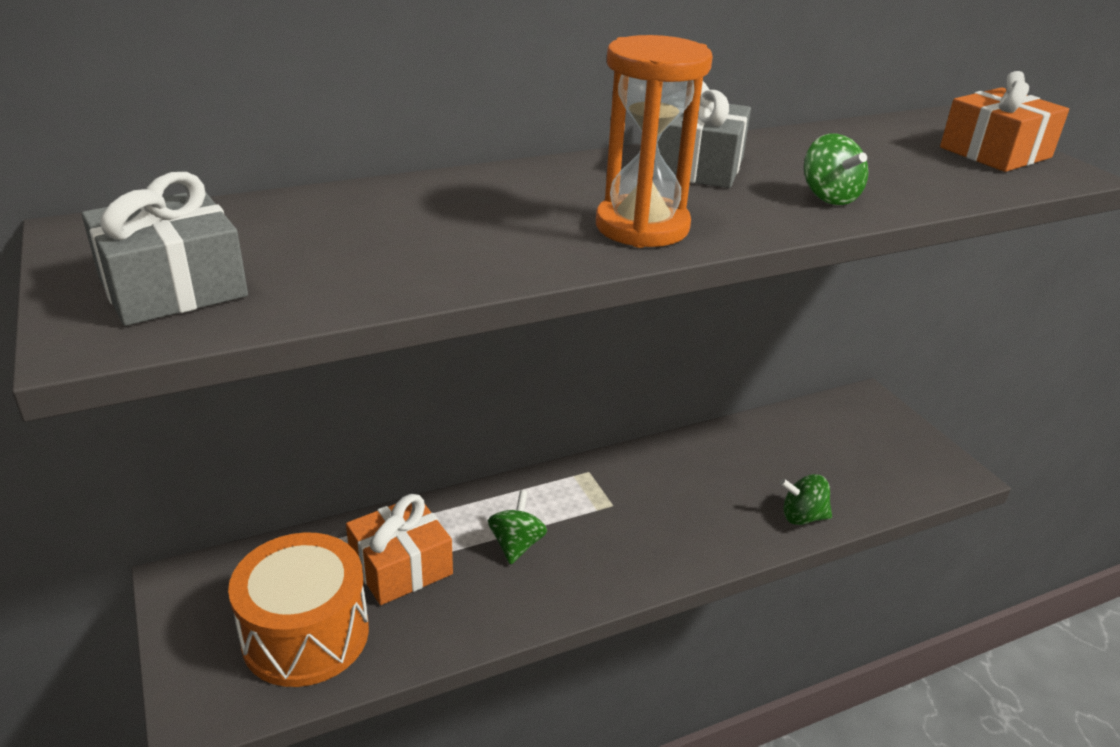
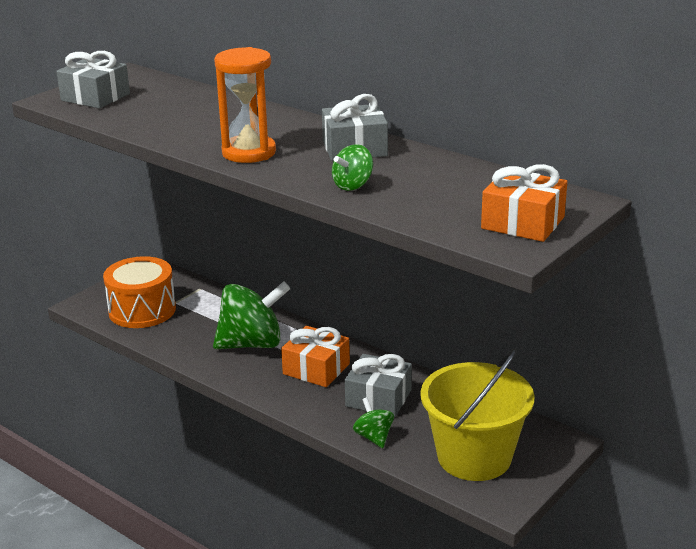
camera: 65 degrees right, 5 degrees down
orange gift [346,494,453,605] -> orange gift moved to [281,326,350,387]
green spinning top [488,490,547,565] -> green spinning top [213,281,290,349], size x2.06
none -> grey gift [345,354,412,417]
none -> yellow bucket [420,348,535,481]

